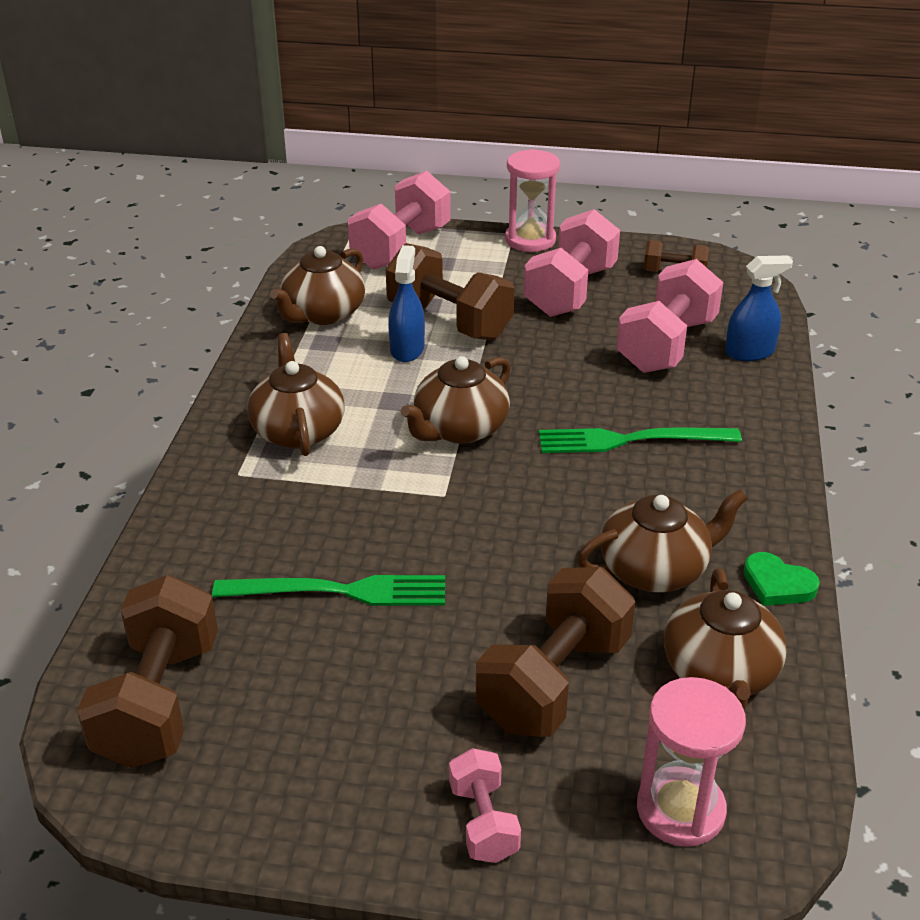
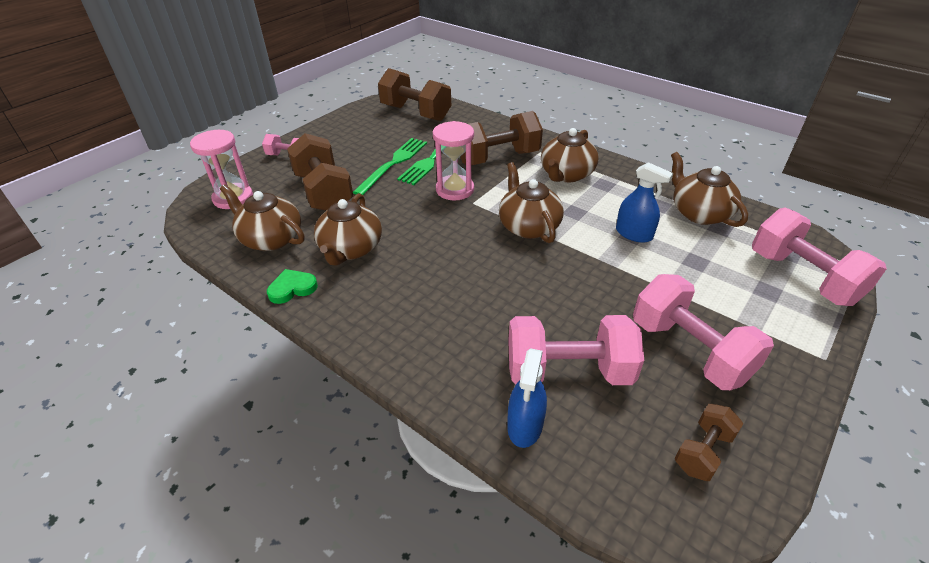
camera: 120 degrees right, 5 degrees up
brown teapot [248,333,345,456] -> brown teapot turned 105 degrees clockwise [541,128,599,182]
brown dumbbell [386,243,515,340] -> brown dumbbell moved to [460,111,543,165]
pink hourglass [505,149,560,252] -> pink hourglass moved to [433,121,474,201]
green fork [539,428,742,453] -> green fork moved to [353,138,427,195]
pink dumbbell [616,259,723,373] -> pink dumbbell turned 60 degrees counterclockwise [508,315,644,385]

